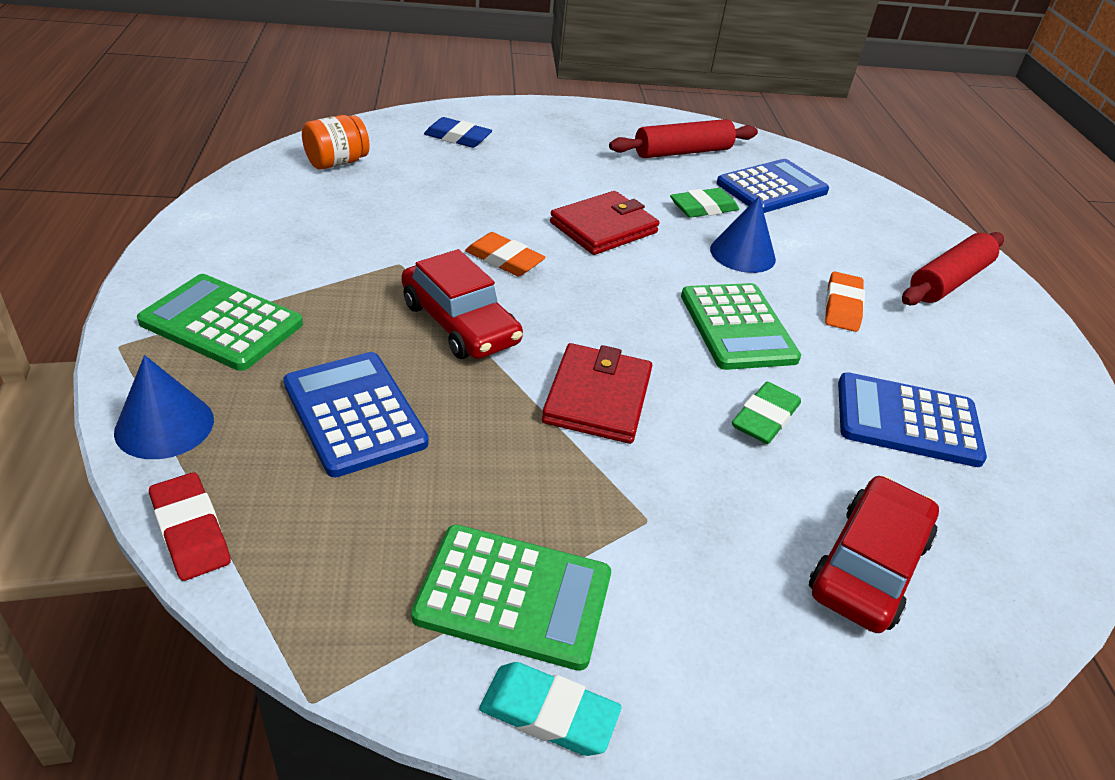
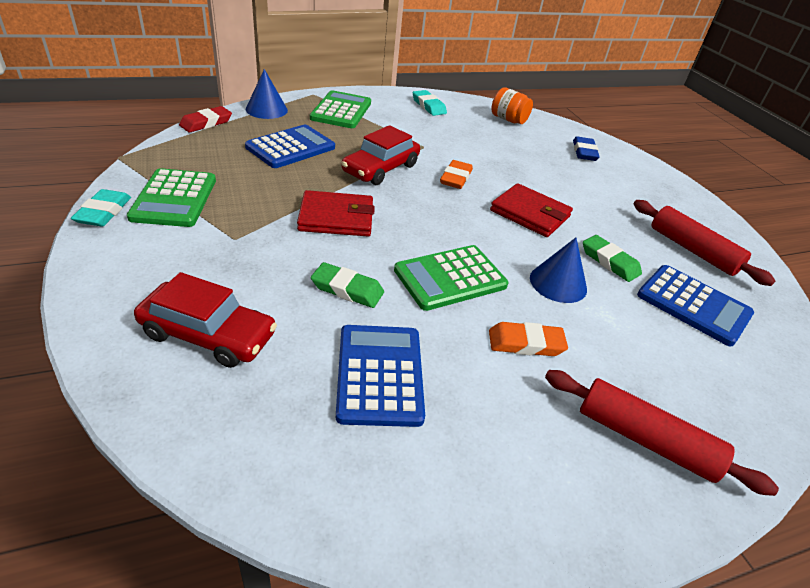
camera: 75 degrees right, 0 degrees up
none -> turquoise eraser [413,90,447,116]

